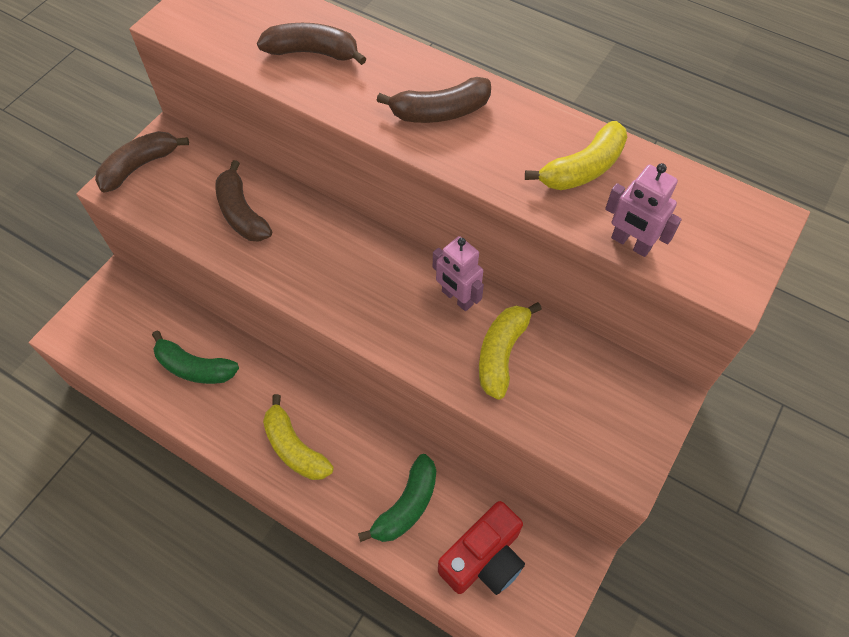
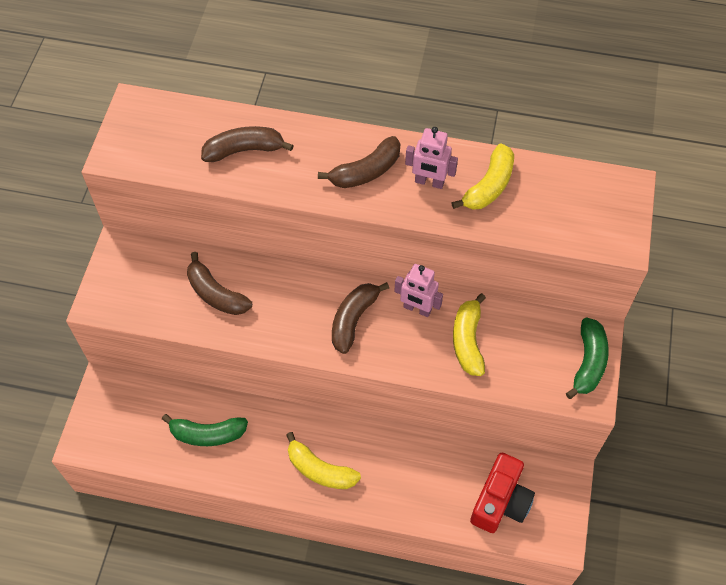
camera: 20 degrees left, 0 degrees up
brown banana [95,131,189,192] -> brown banana moved to [332,282,389,354]
green banana [358,454,436,542] -> green banana moved to [566,318,609,399]
pink robot [605,163,682,257] -> pink robot moved to [405,127,458,189]

